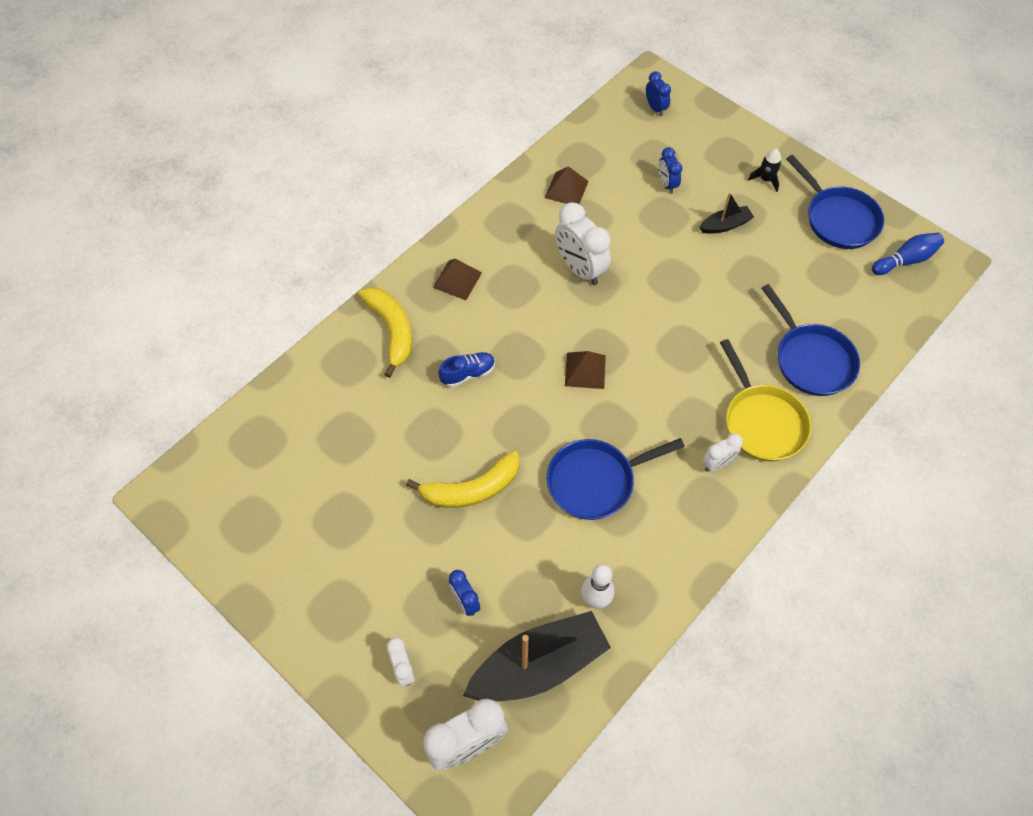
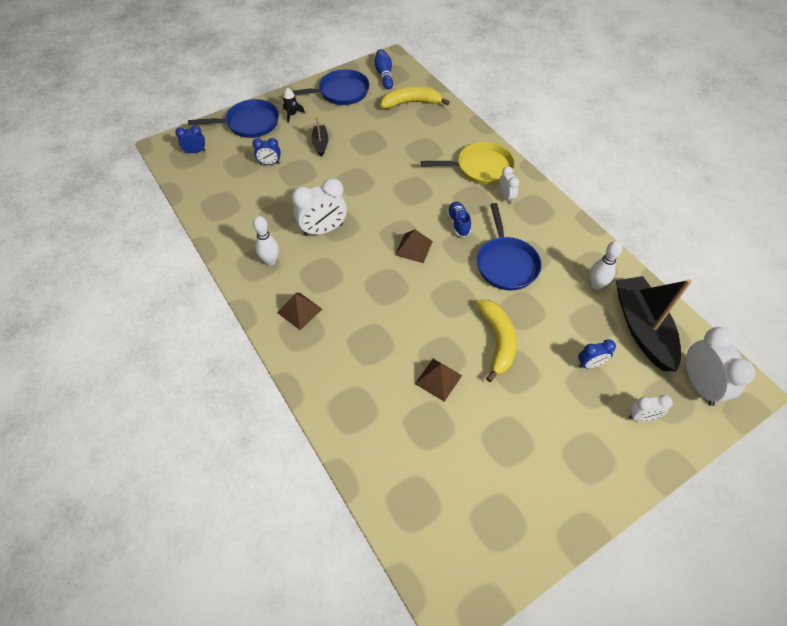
camera: 75 degrees left, 5 degrees down
yellow banana [359,287,412,378] -> yellow banana moved to [380,87,450,109]
blue shoe [438,352,495,387] -> blue shoe moved to [447,202,471,237]
brown pyramid [545,166,589,204] -> brown pyramid moved to [415,359,462,402]
blue pan [762,284,860,396] -> blue pan moved to [188,99,279,138]
none -> white bowling pin [253,216,279,266]

